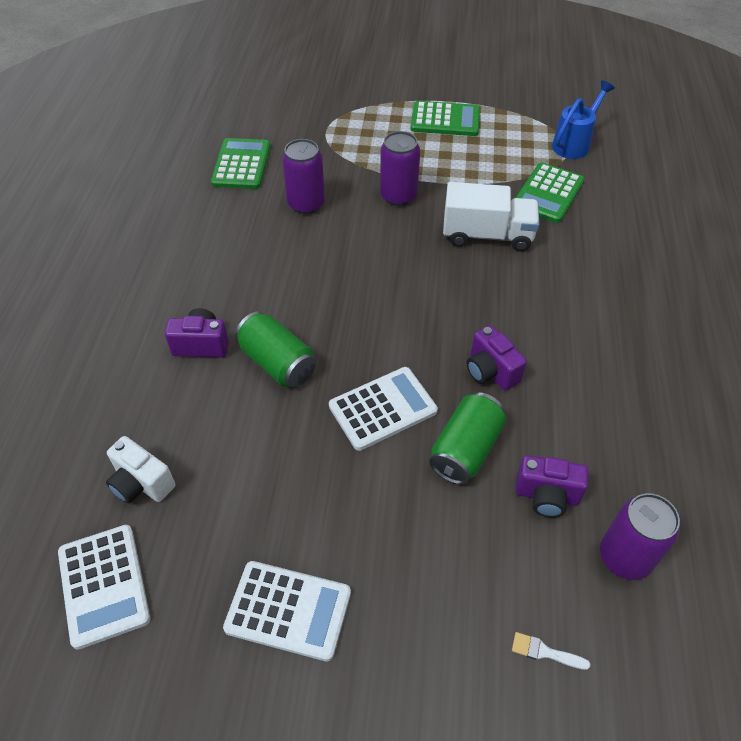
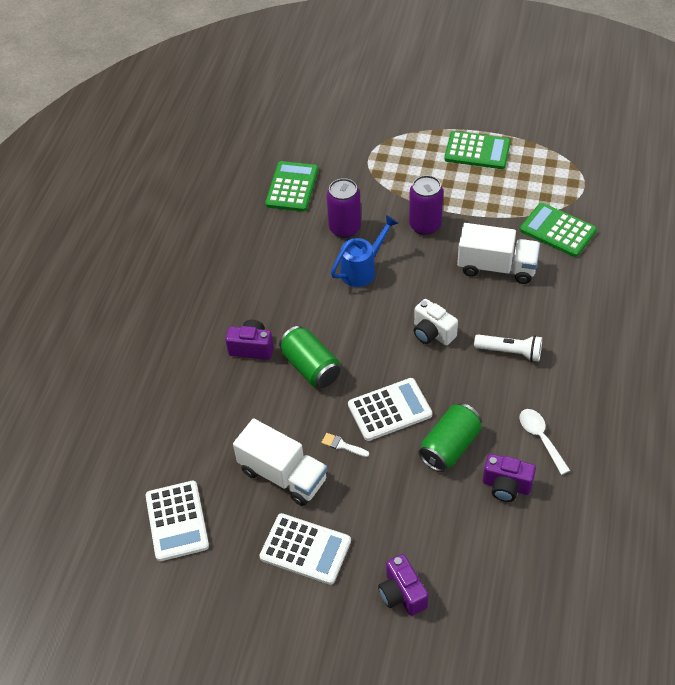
camera: 10 degrees right, 0 degrees up
white camera [106,436,176,504] -> white camera moved to [414,299,458,346]
purple camera [467,325,527,391] -> purple camera moved to [378,554,428,616]
white brush [512,632,590,670] -> white brush moved to [321,433,369,457]
green calculator [516,163,585,223] -> green calculator turned 90 degrees clockwise [520,203,597,257]
blue watering can [552,81,615,159] -> blue watering can moved to [331,215,398,287]
purple can [600,493,680,580] -> none
none -> white truck [233,418,328,506]
none -> white flashlight [474,334,542,362]
none -> white spoon [519,409,570,475]

